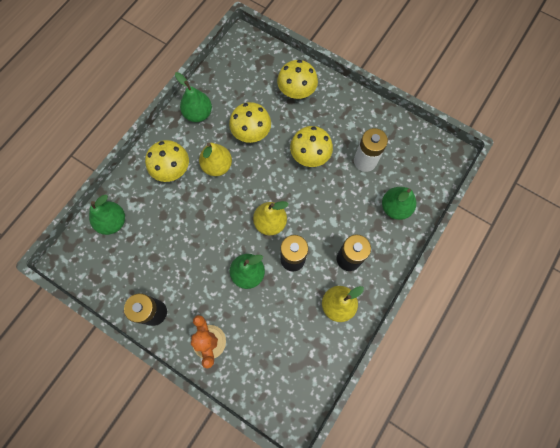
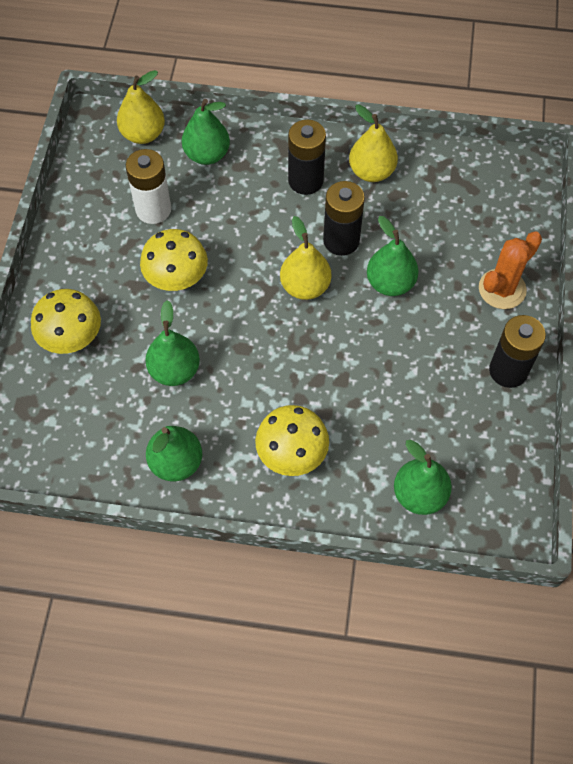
camera: 115 degrees left, 10 degrees down
yellow pear [199,143,232,176] -> yellow pear moved to [117,70,165,144]
yellow mushroom [229,102,271,143] -> green pear [145,300,200,386]

